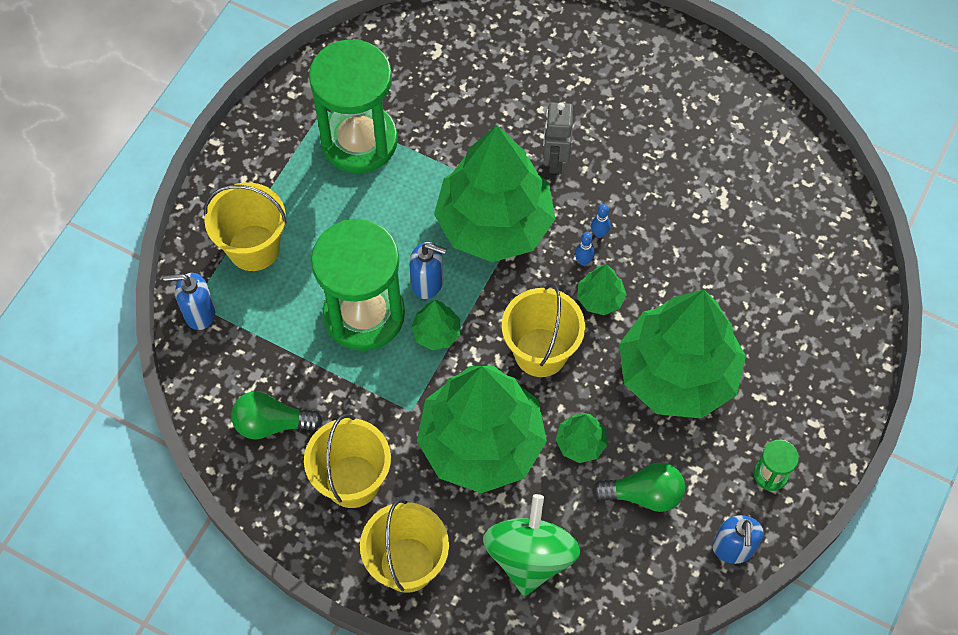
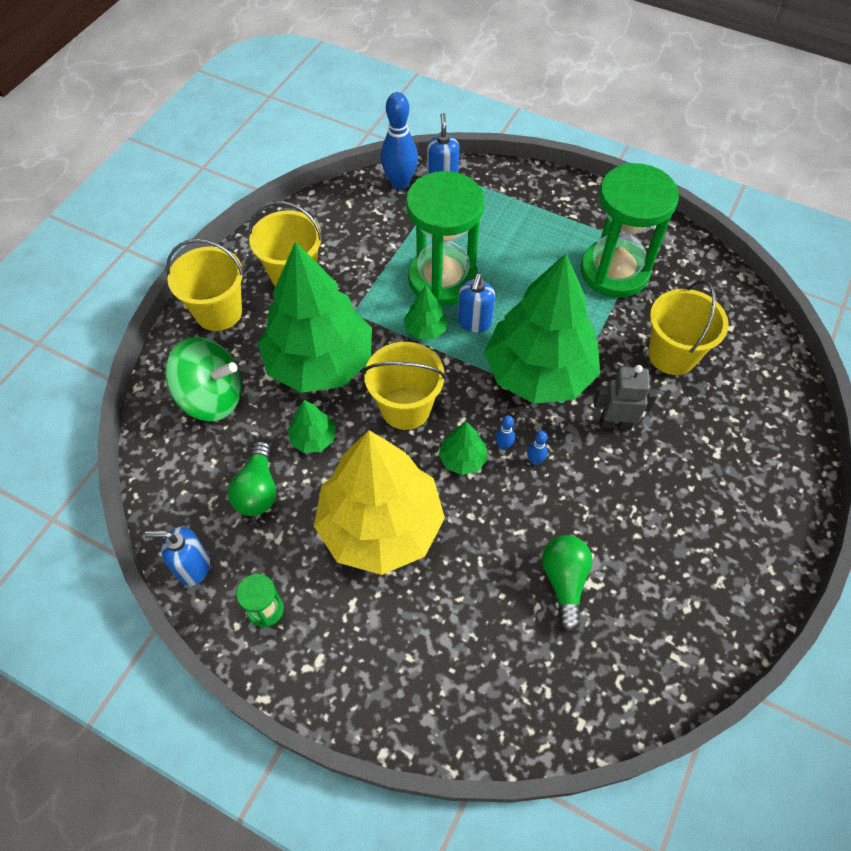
camera: 90 degrees right, 5 degrees down
yellow bucket [204,182,287,271] -> yellow bucket moved to [648,280,729,375]
green light bulb [231,391,323,439] -> green light bulb moved to [542,535,592,632]
green tree [619,290,746,419] -> yellow tree [314,430,445,575]
none -> blue bowling pin [381,92,418,190]

